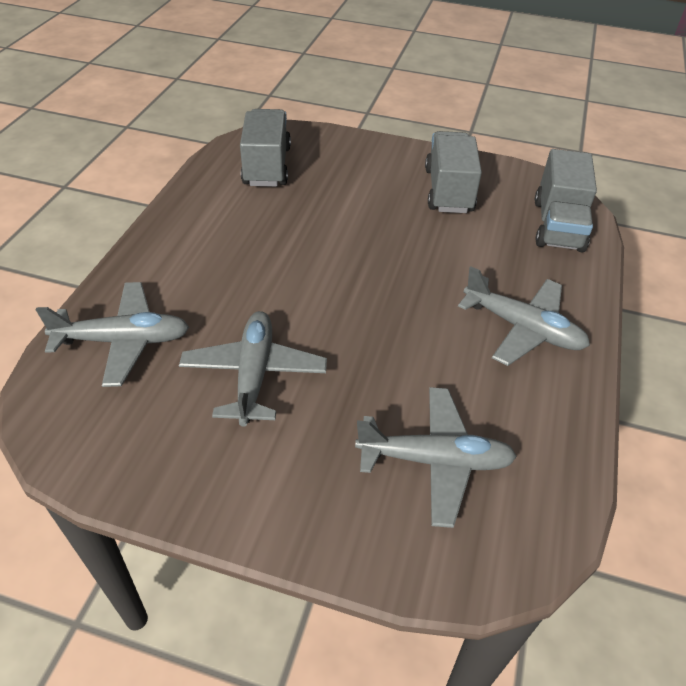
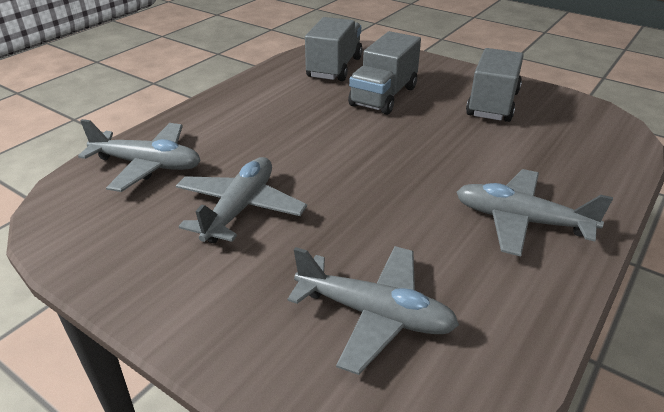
camera: 20 degrees right, 10 degrees down
grey plane [458,267,590,366] -> grey plane turned 150 degrees clockwise [457,169,613,256]
grey truck [535,149,597,253] -> grey truck moved to [348,31,421,115]

